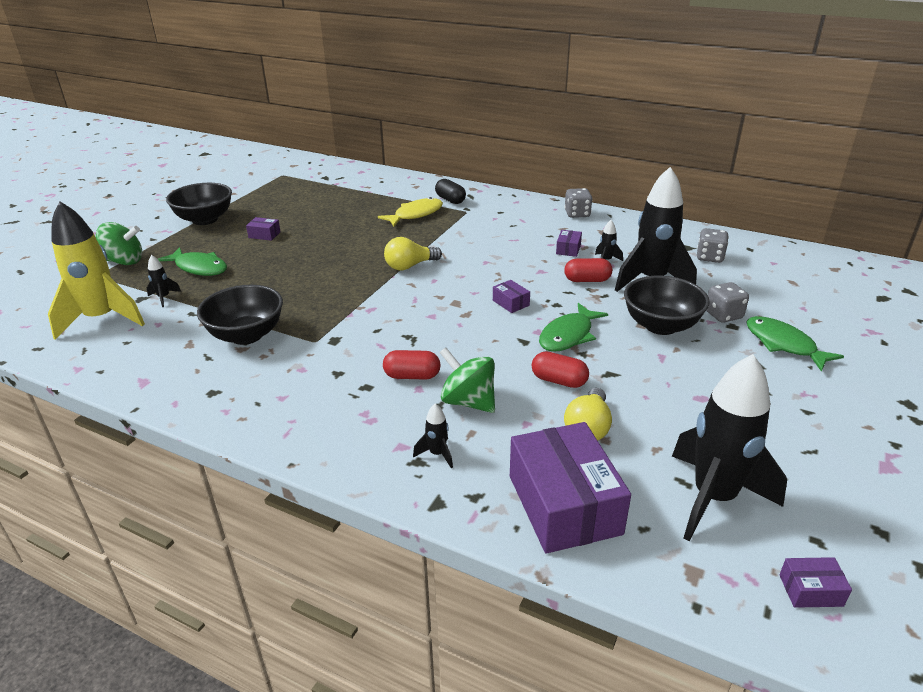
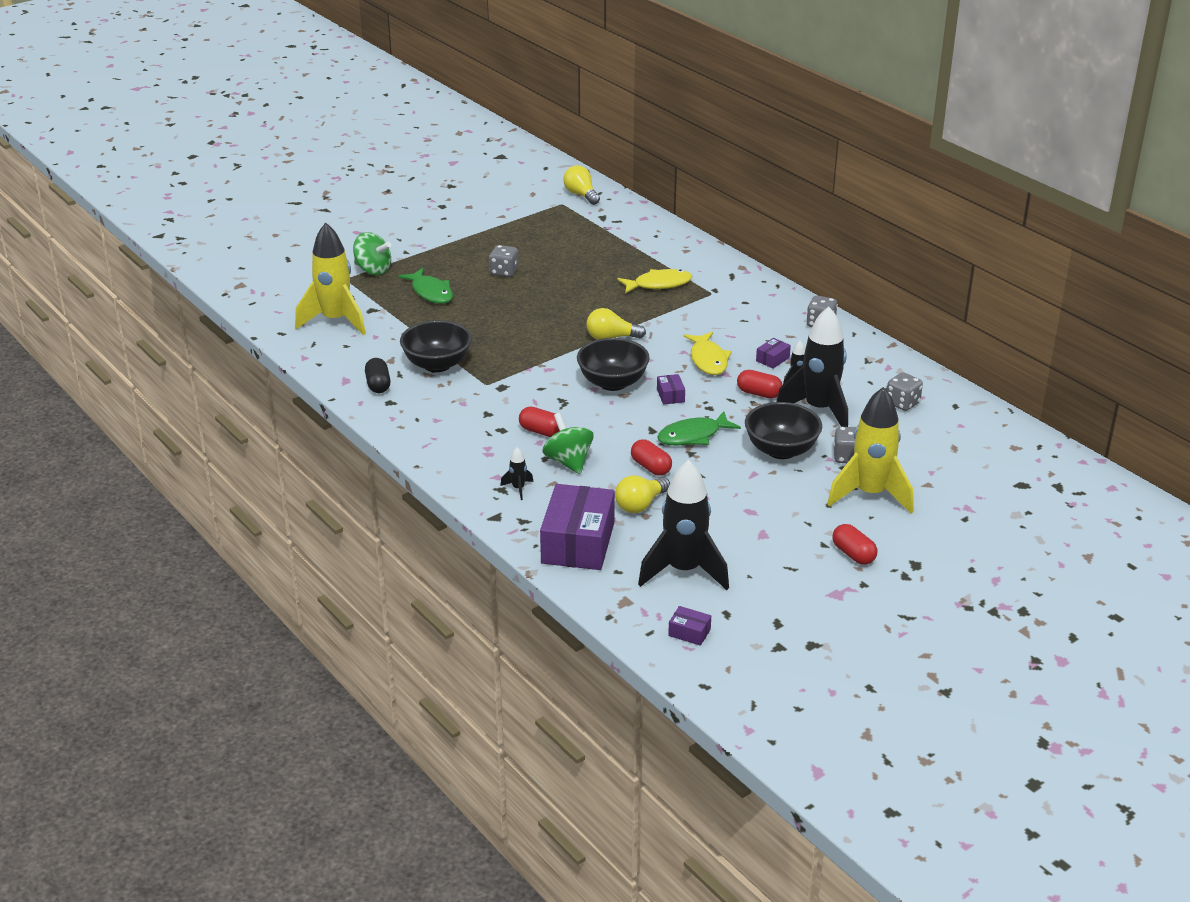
camera: 25 degrees right, 0 degrees up
black rocket [147,255,181,307] -> none
black bowl [166,183,232,225] -> black bowl moved to [577,338,650,391]
purple box [246,217,281,241] -> grey dice [489,245,519,277]
black capsule [435,179,466,204] -> black capsule moved to [365,358,391,393]
green fish [746,316,844,372] -> yellow rocket [827,387,914,514]
none -> yellow light bulb [563,165,600,205]
none -> yellow fish [684,332,732,375]
none -> red capsule [832,524,877,565]

